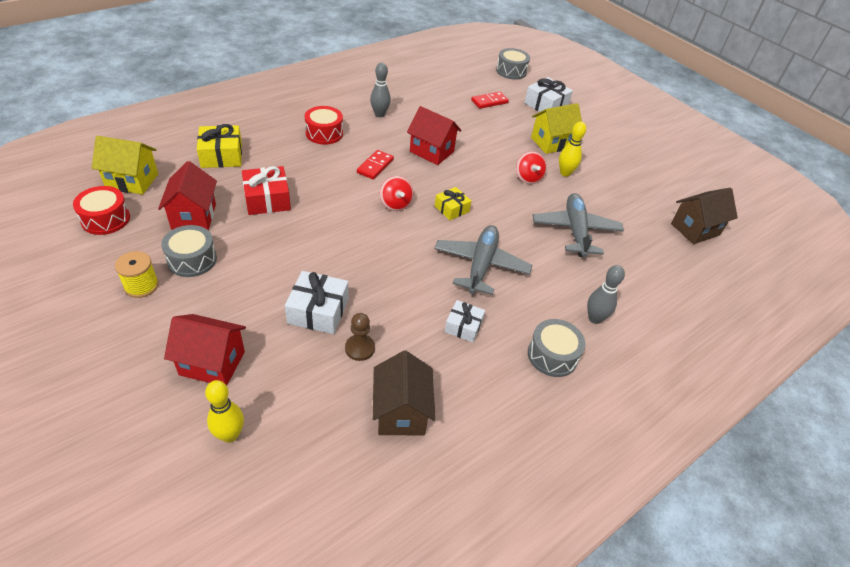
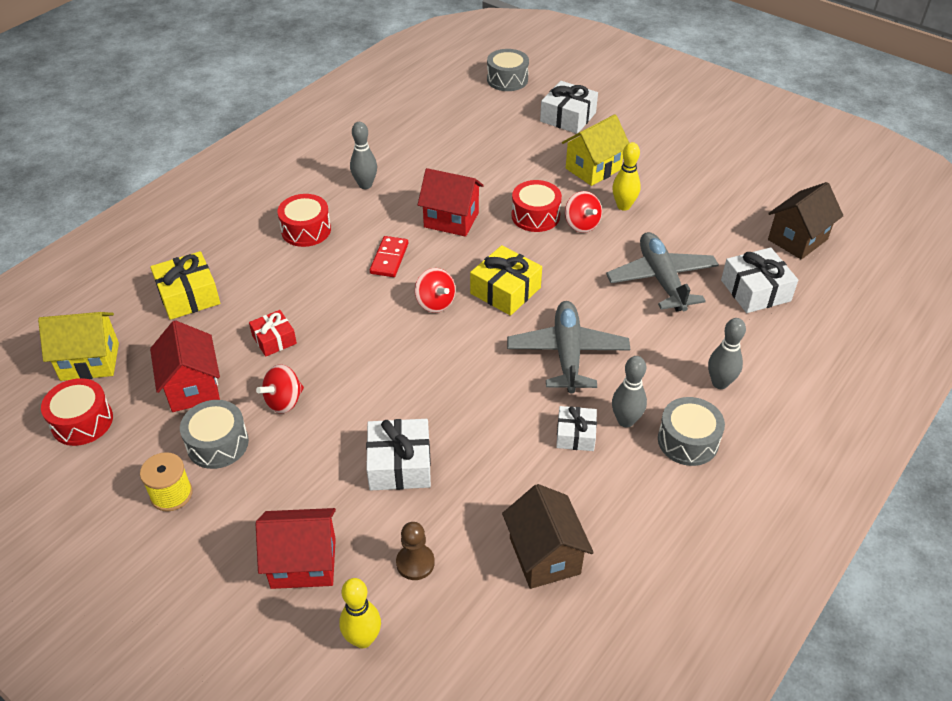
camera: 10 degrees left, 0 degrees up
red gift [242,166,291,215] -> red gift [249,310,297,357], size x0.64
brown pawn [345,313,375,361] -> brown pawn moved to [396,522,435,580]
yellow gift [435,187,471,220] -> yellow gift [470,245,542,316], size x1.57
red domino [471,92,509,109] -> none
none -> red spinning top [256,364,304,414]
none -> red drum [511,180,562,232]
none -> grey bowling pin [612,356,647,428]
none -> white gift [721,247,798,313]

